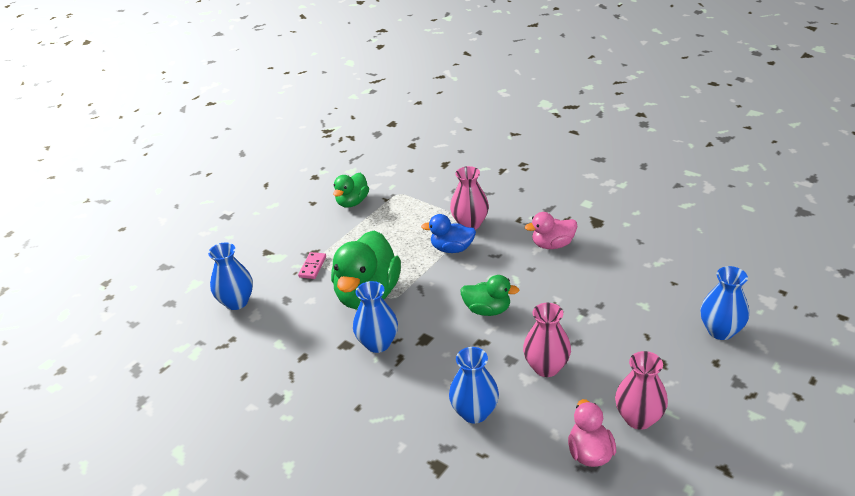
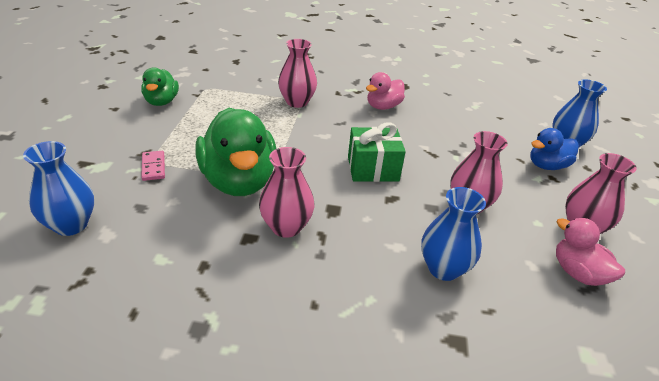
camera: 35 degrees left, 0 degrees up
blue vase [353,281,398,353] -> pink vase [259,147,314,238]
blue duck [421,214,476,253] -> blue duck moved to [530,128,579,170]
green duck [460,275,520,316] -> green gift [348,122,406,182]

